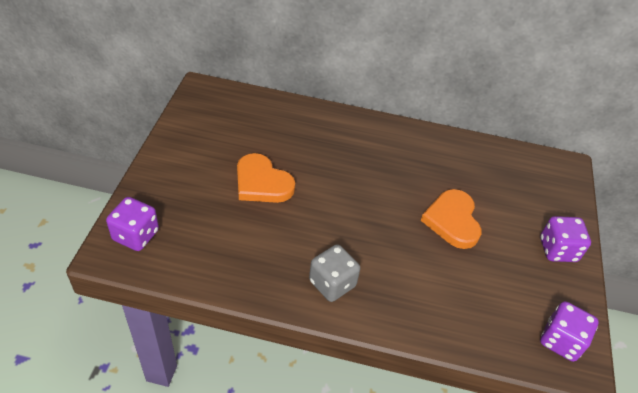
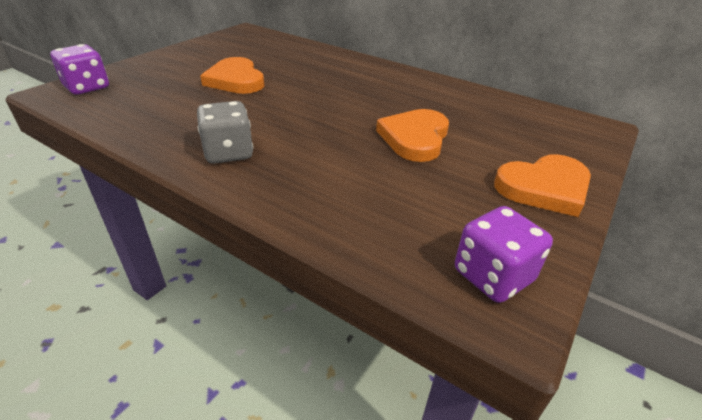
camera: 25 degrees right, 10 degrees down
purple dice [540,216,591,262] -> orange heart [494,154,591,217]

